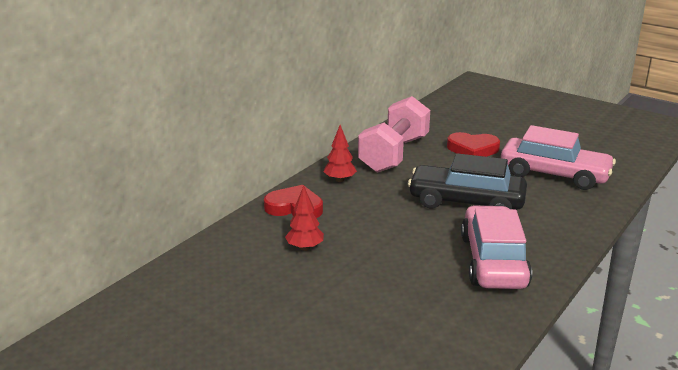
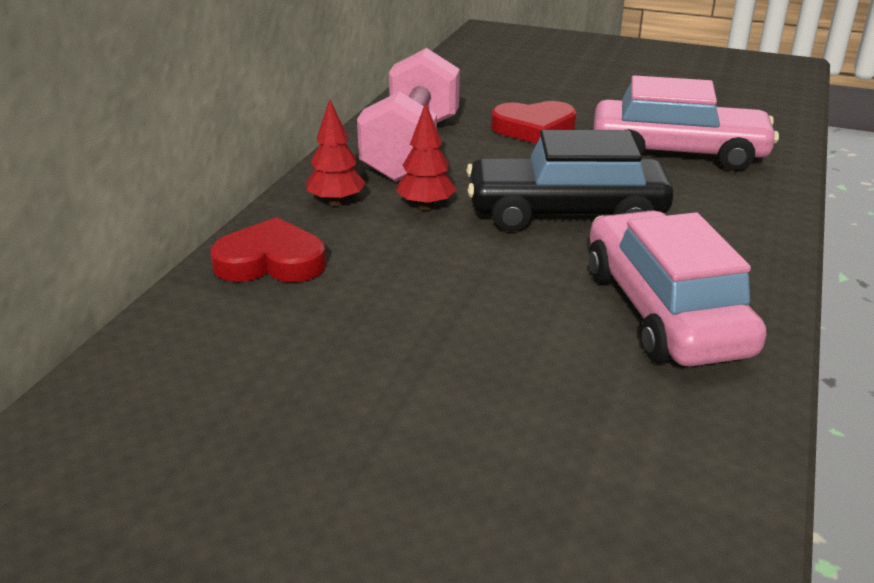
camera: 15 degrees left, 5 degrees up
red tree [285,186,324,251] -> red tree moved to [396,102,456,210]

